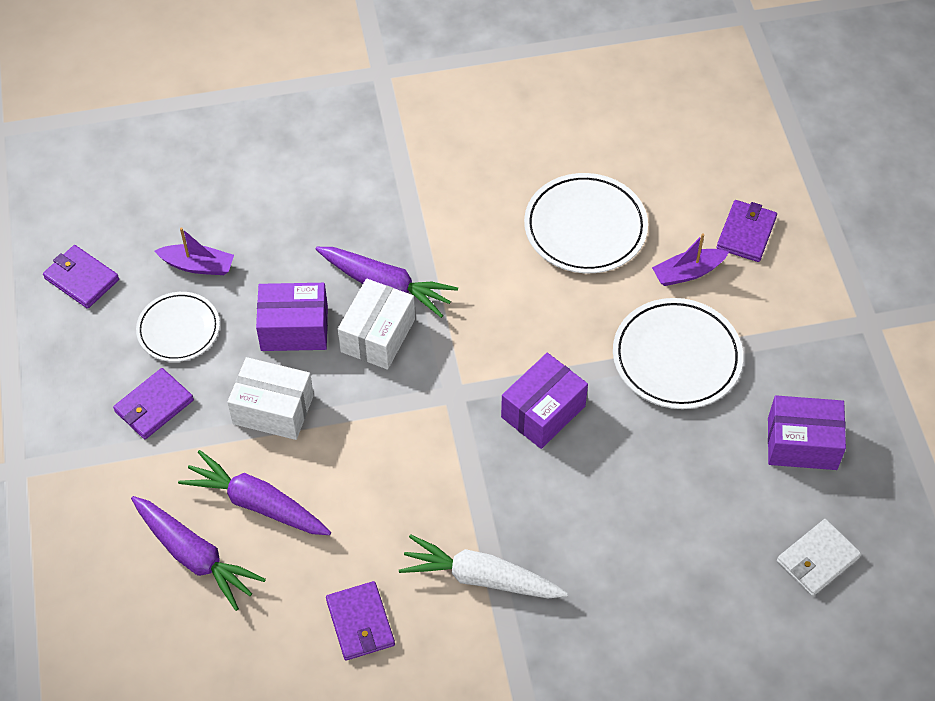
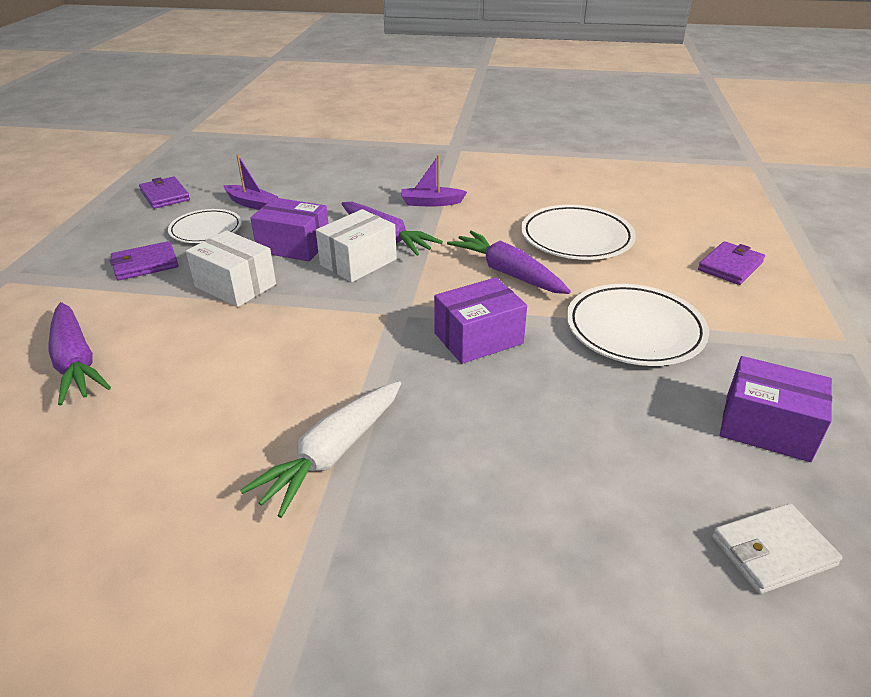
camera: 20 degrees right, 20 degrees down
purple carrot [178,450,331,535] -> purple carrot moved to [447,230,571,294]
purple wallet [326,581,395,660] -> none
white carrot [399,534,568,599] -> white carrot turned 90 degrees counterclockwise [240,381,401,518]
purple boat [652,233,729,286] -> purple boat moved to [401,155,467,206]

